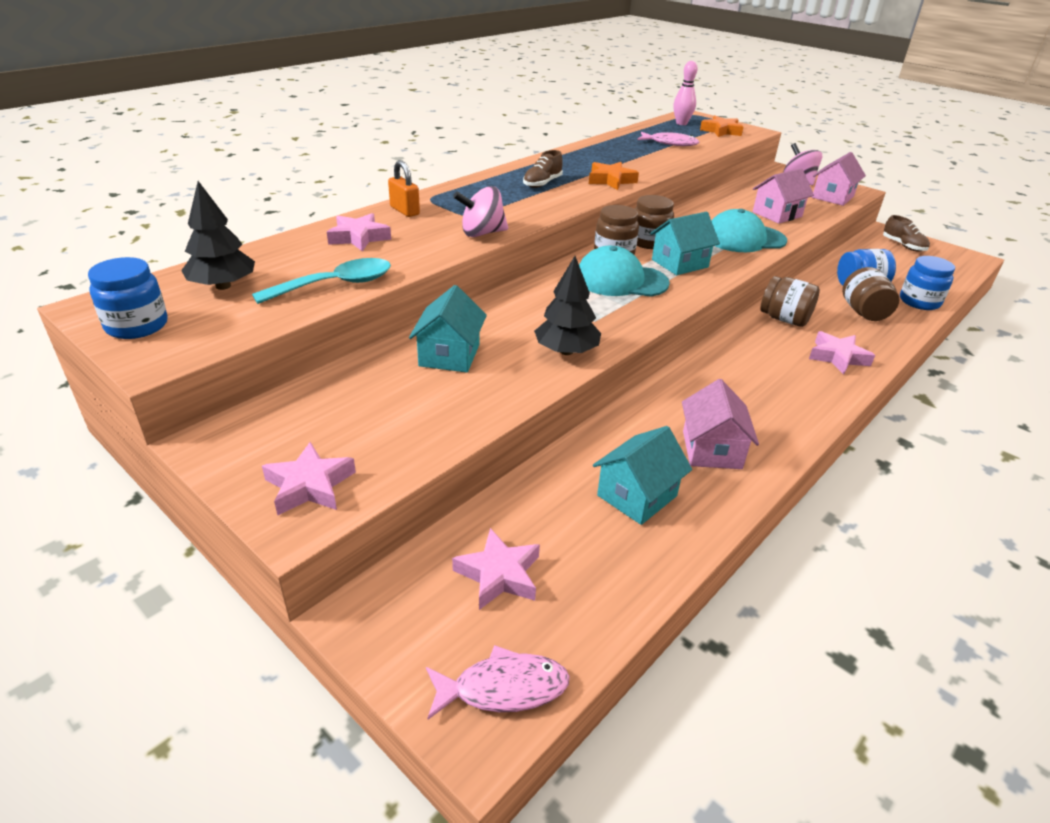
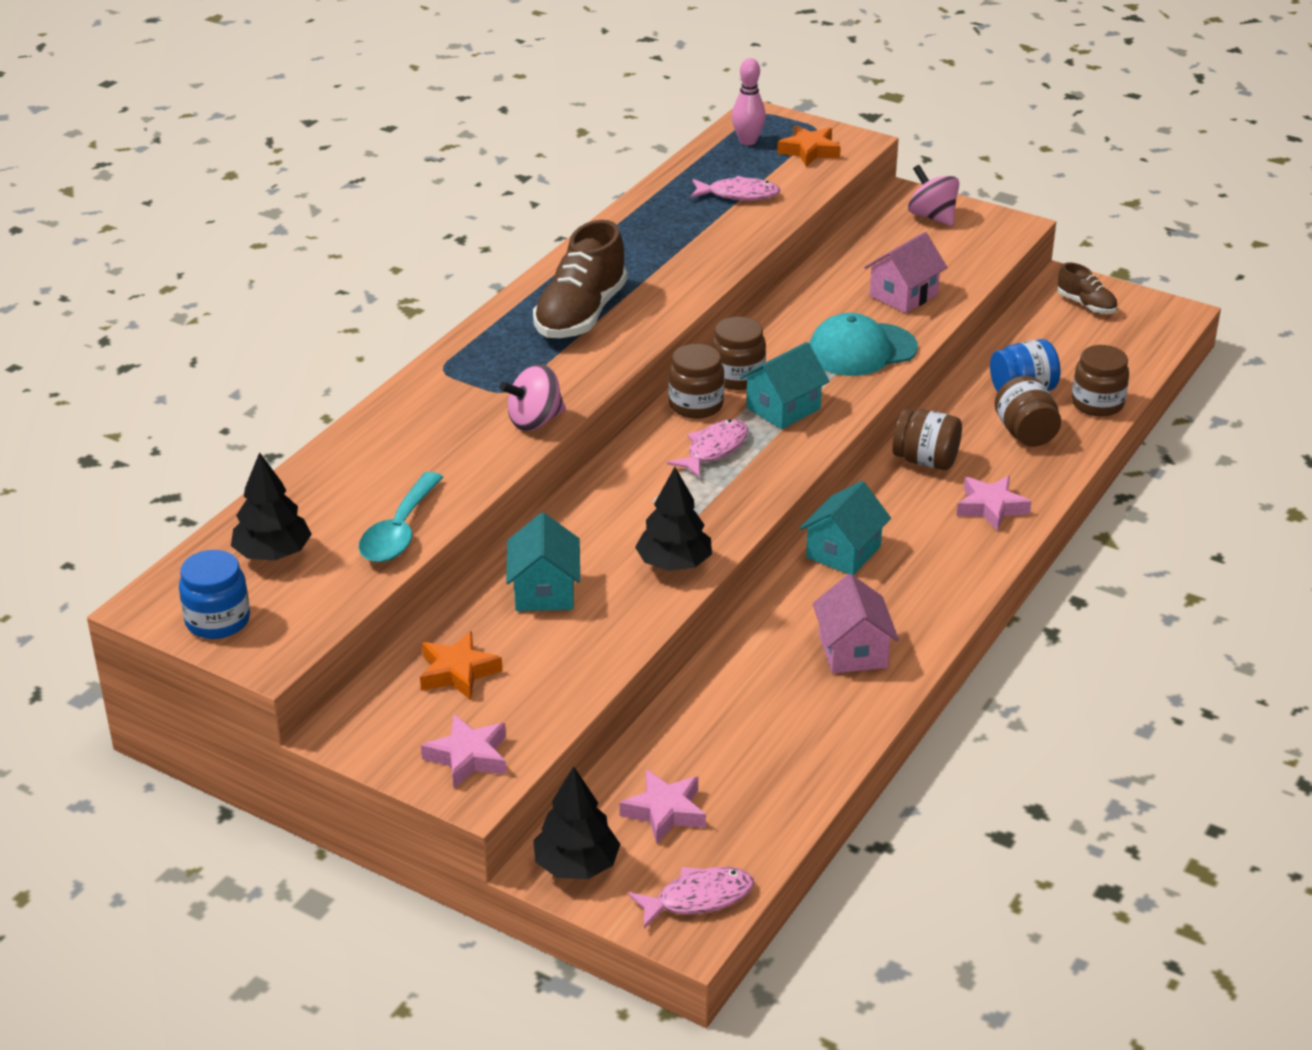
camera: 10 degrees left, 0 degrees up
turquoise spoon [252,258,391,304] -> turquoise spoon turned 150 degrees clockwise [359,472,443,562]
pink star [327,213,391,252] -> none
orange padlock [388,160,420,217] -> none
brown shoe [523,150,563,188] -> brown shoe [533,220,627,338], size x1.93
turquoise cap [579,246,670,297] -> pink fish [667,419,748,478]
orange star [589,162,639,190] -> orange star moved to [420,631,502,700]
turquoise house [593,426,692,525] -> turquoise house moved to [800,481,891,575]
pink house [812,152,866,206] -> none
blue jar [900,256,955,310] -> brown jar [1072,345,1129,417]
none -> black tree [533,766,621,879]

